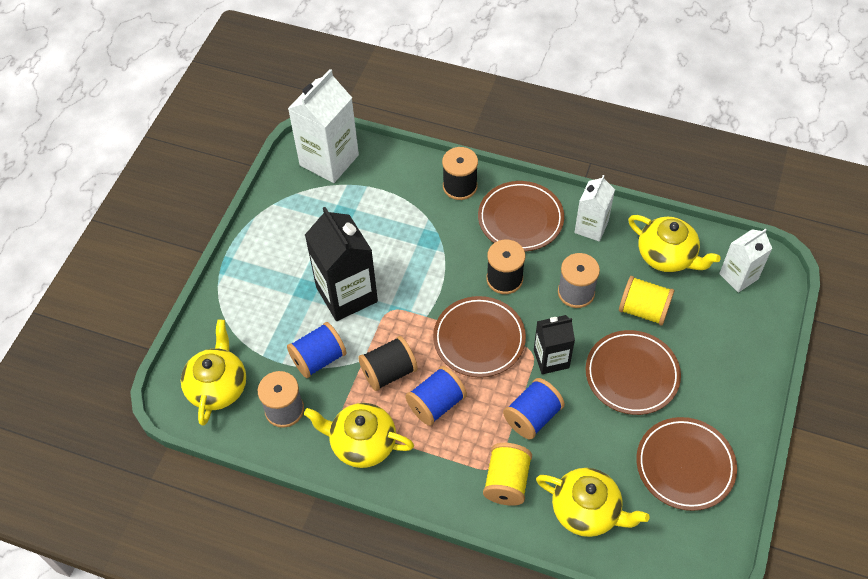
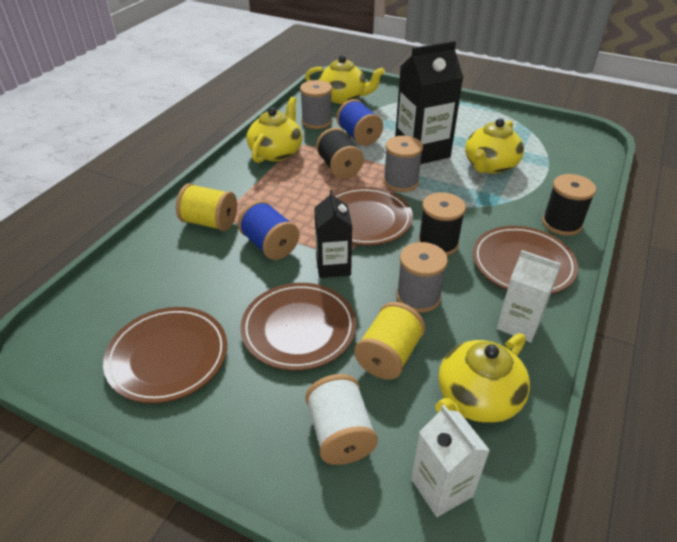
camera: 95 degrees right, 15 degrees down
white carton [288,69,359,183] -> none
blue spool [405,366,467,426] -> none
yellow teapot [536,468,650,537] -> yellow teapot moved to [465,118,524,174]
none -> white spool [305,374,378,465]
none -> grey spool [383,136,423,192]

